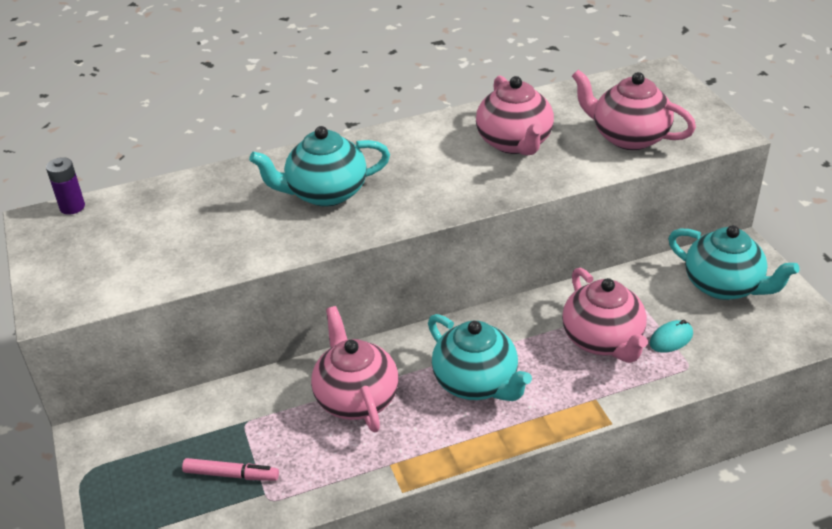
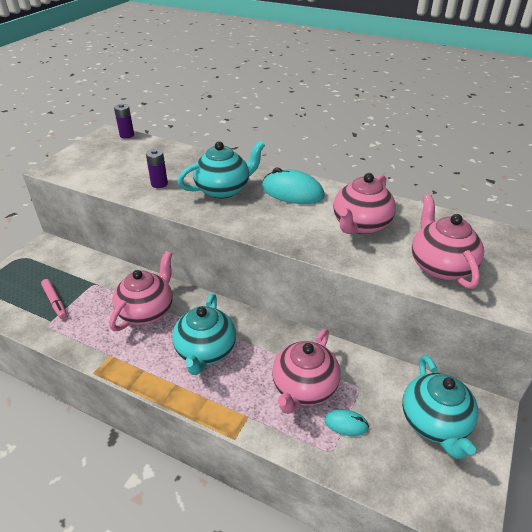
camera: 45 degrees right, 0 degrees up
turquoise teapot [249,126,390,207] -> turquoise teapot turned 120 degrees clockwise [178,141,265,199]
none -> purple battery [146,149,168,188]
none -> turquoise mouse [262,167,325,204]

